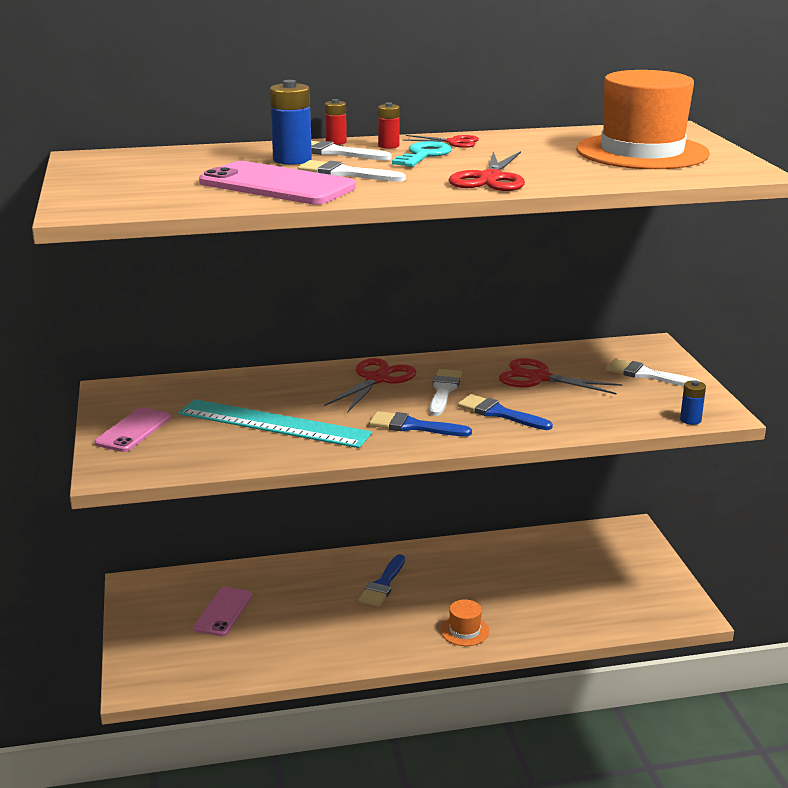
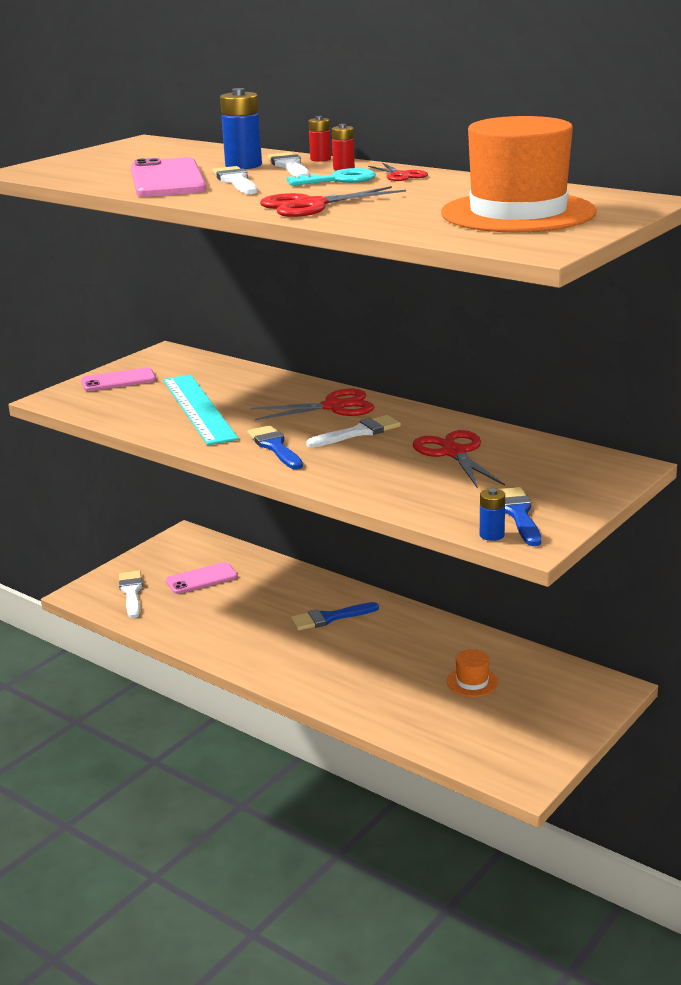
camera: 50 degrees right, 0 degrees up
orange hat [441,599,489,646] -> orange hat moved to [447,649,498,697]
blue brush [458,394,553,430] -> blue brush moved to [500,487,541,546]
white brush [606,359,699,386] -> white brush moved to [119,571,143,618]

